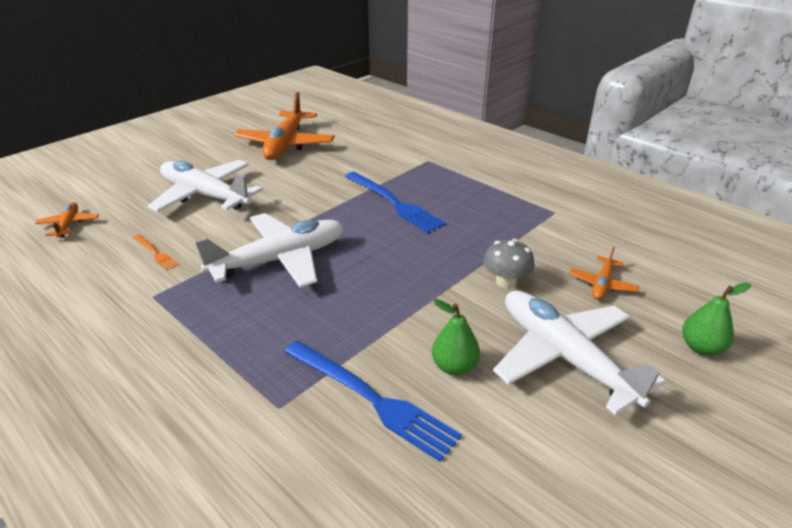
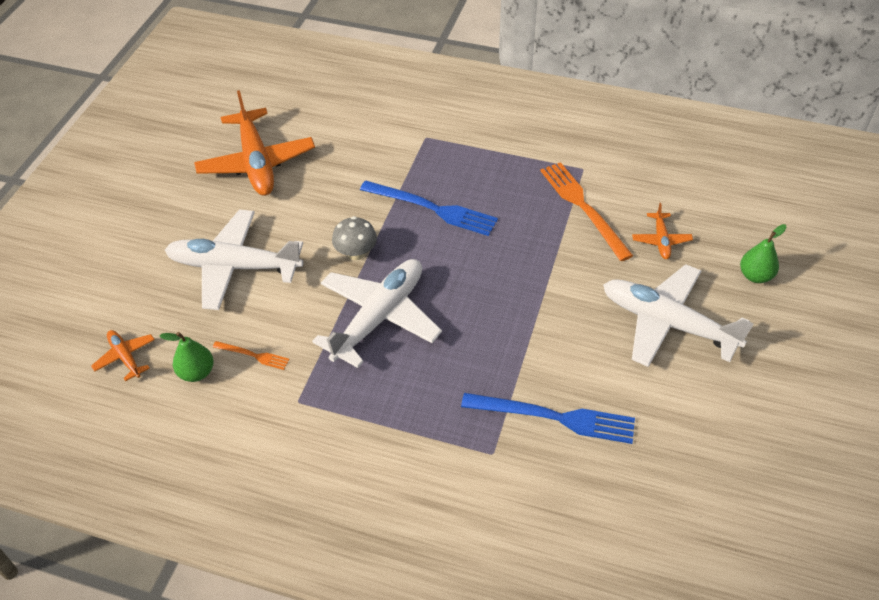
camera: 25 degrees left, 15 degrees up
green pear [432,299,480,375] -> green pear moved to [160,332,214,382]
grey mushroom [483,239,534,288] -> grey mushroom moved to [332,216,377,260]
none -> orange fork [540,162,633,261]

